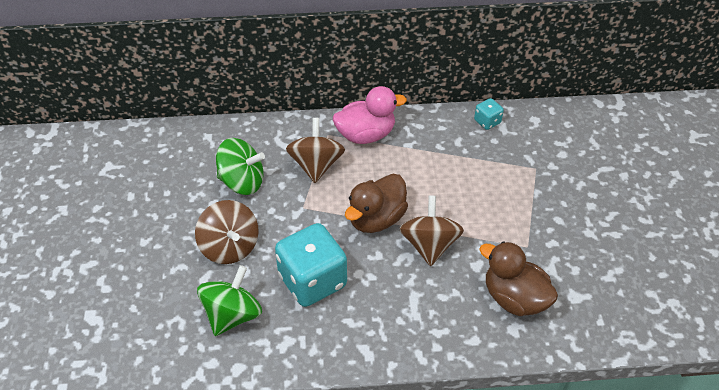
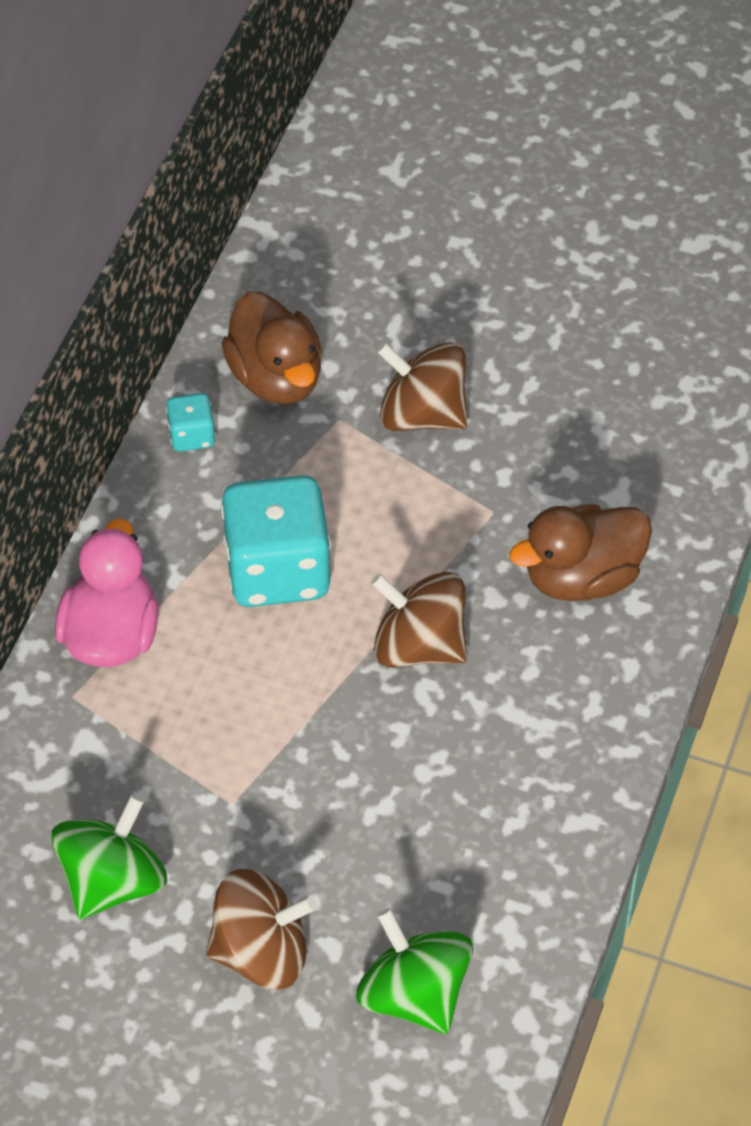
camera: 65 degrees left, 5 degrees up
turquoise dice [275,223,347,307] -> turquoise dice moved to [221,475,331,607]
brown spinning top [286,118,345,183] -> brown spinning top moved to [377,342,467,431]
brown duck [345,174,408,233] -> brown duck moved to [222,291,322,404]

